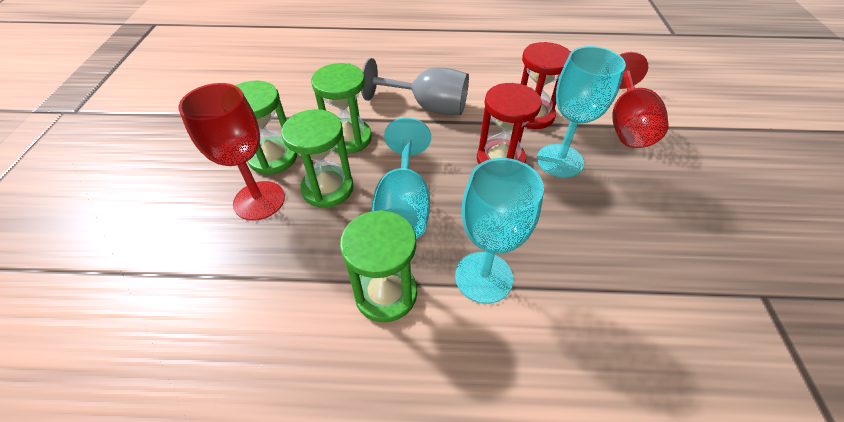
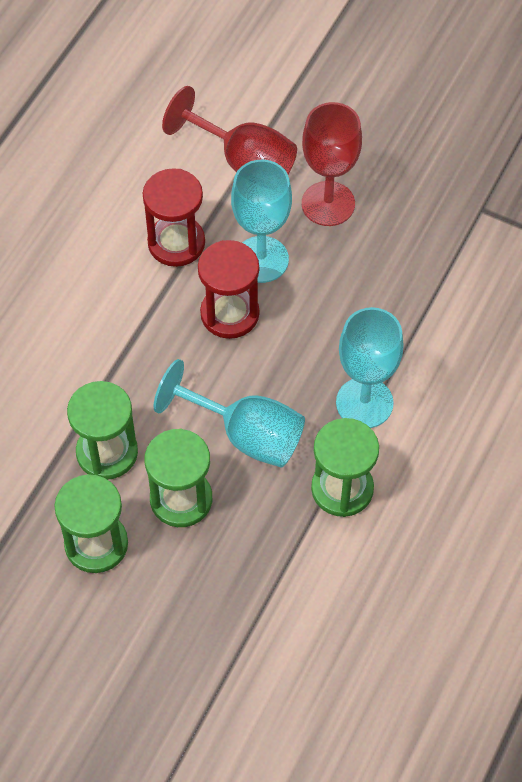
camera: 65 degrees left, 10 degrees up
red goblet [178,83,285,221] -> red goblet moved to [302,102,362,226]
grey goblet [361,58,469,115] -> none

